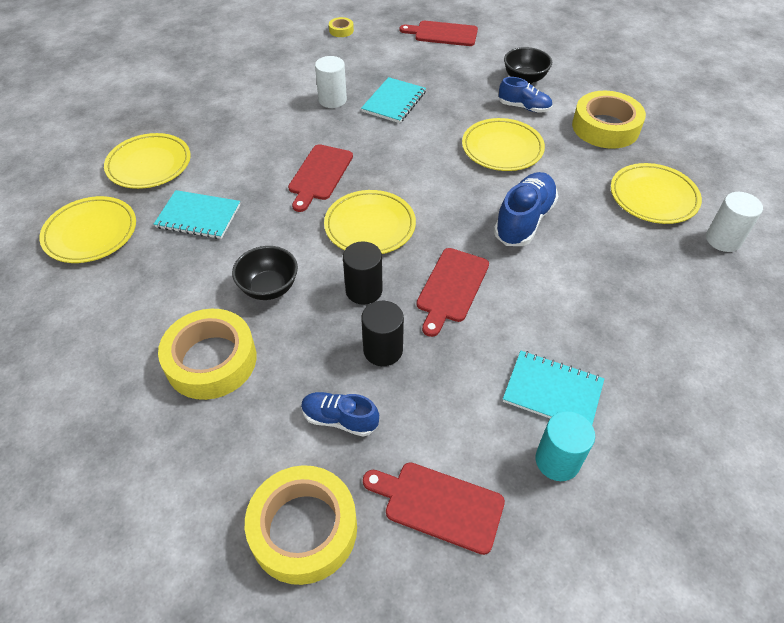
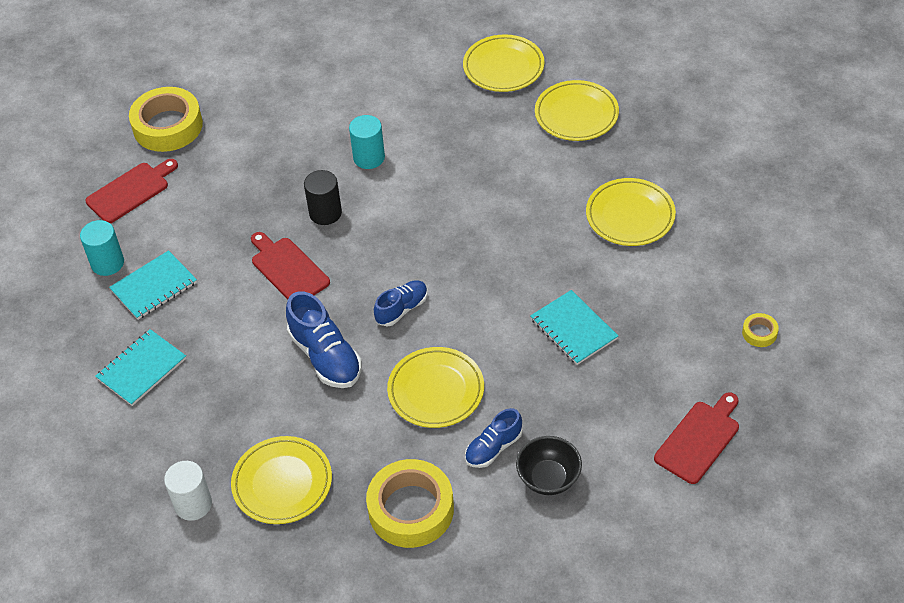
camera: 120 degrees right, 0 degrees up
turquoise notebook [154,190,240,239] -> turquoise notebook moved to [95,329,186,406]
yellow tape [158,309,257,400] -> none
black bowl [232,246,298,300] -> turquoise cylinder [349,115,385,169]
red cutting board [288,144,353,212] -> none
blue shoe [301,392,379,437] -> blue shoe moved to [374,280,428,326]
white cylinder [315,56,347,108] -> none
yellow plate [324,190,416,254] -> yellow plate moved to [586,178,676,246]
black cylinder [361,301,404,366] -> none

